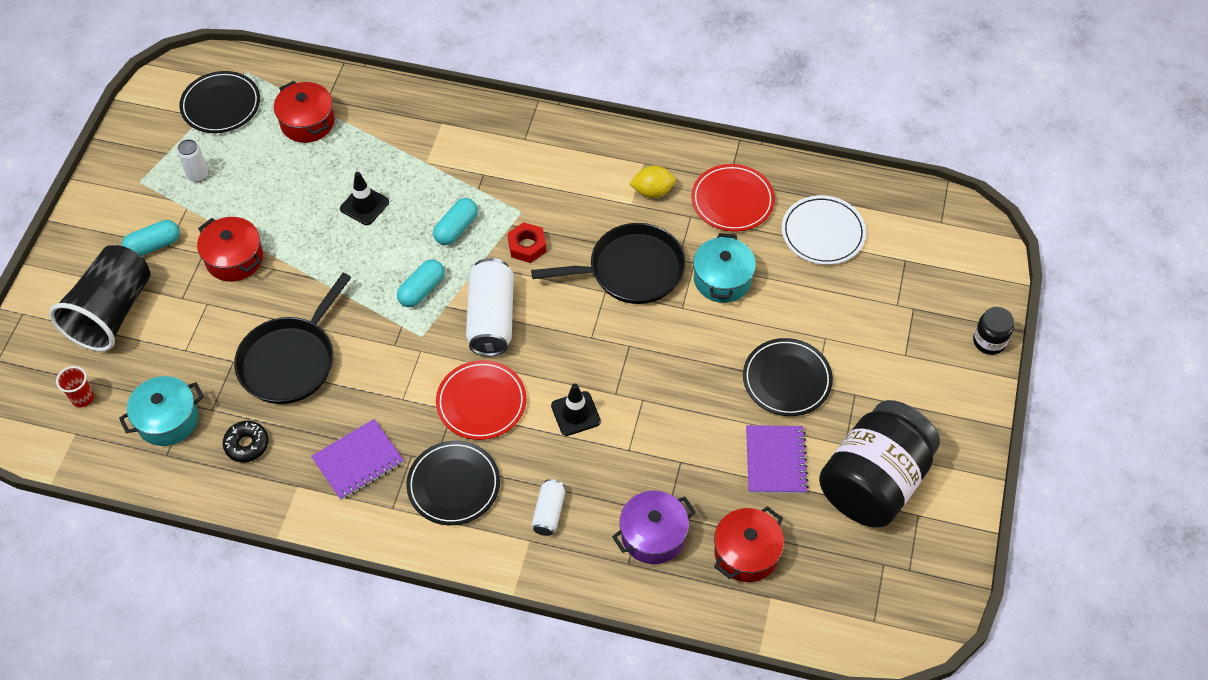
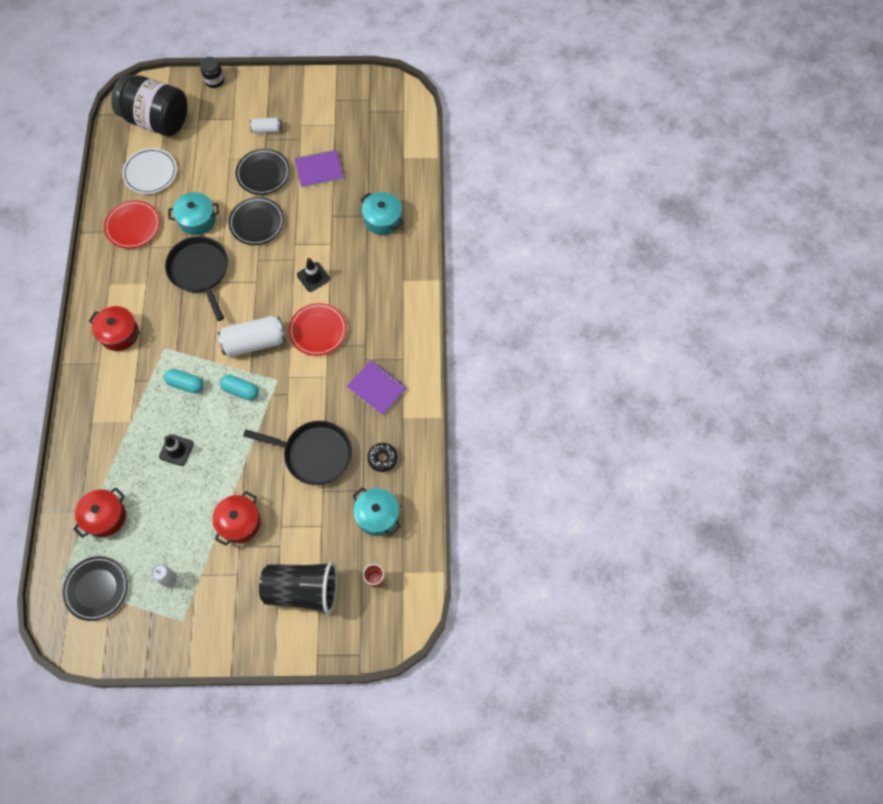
camera: 105 degrees left, 10 degrees up
turquoise capsule [122,220,180,256] -> none
black plate [406,441,500,525] -> black plate moved to [229,197,284,245]
red nut [508,222,547,263] -> none
white can [532,479,565,536] -> white can moved to [250,118,282,134]
purple pot [612,491,696,564] -> turquoise pot [360,192,404,235]
yellow lemon [630,165,676,198] -> none
red pot [714,506,784,582] -> red pot moved to [89,306,140,351]
black jar [819,400,940,527] -> black jar moved to [111,74,188,136]

